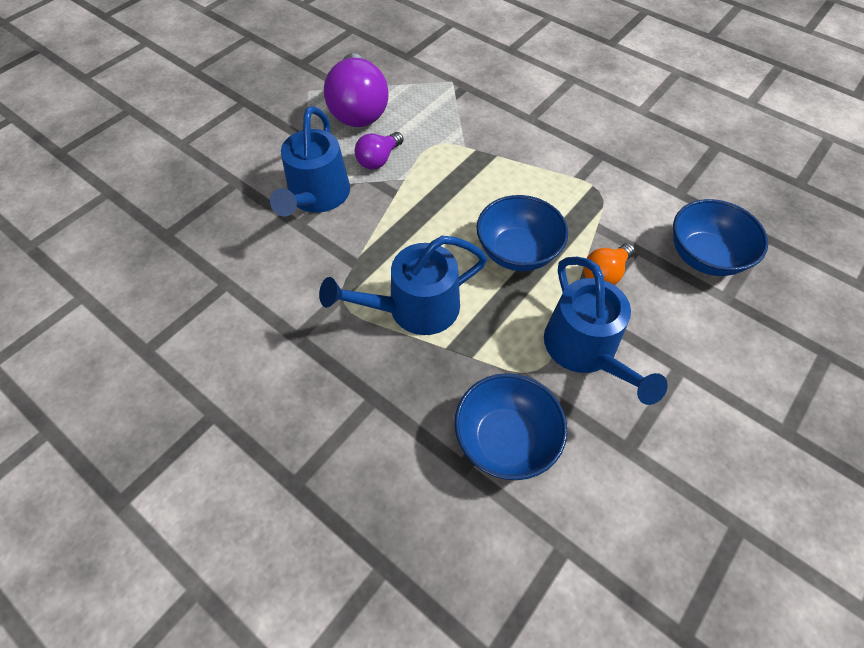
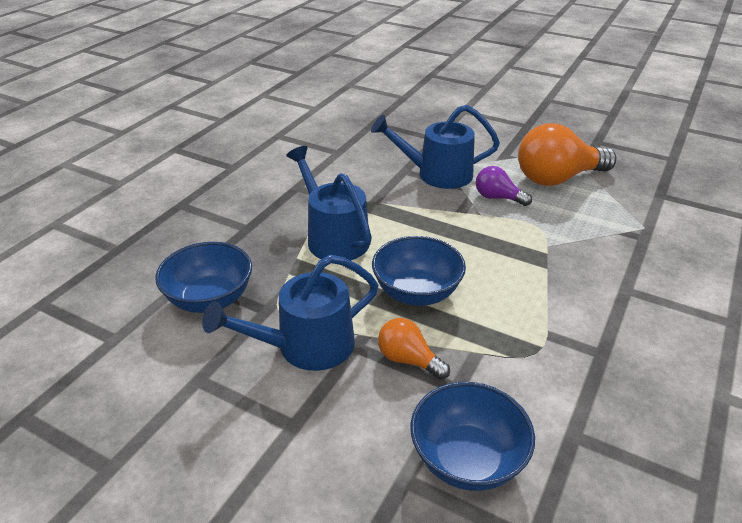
camera: 80 degrees right, 20 degrees down
purple light bulb [324,53,388,127] -> orange light bulb [518,123,616,186]

